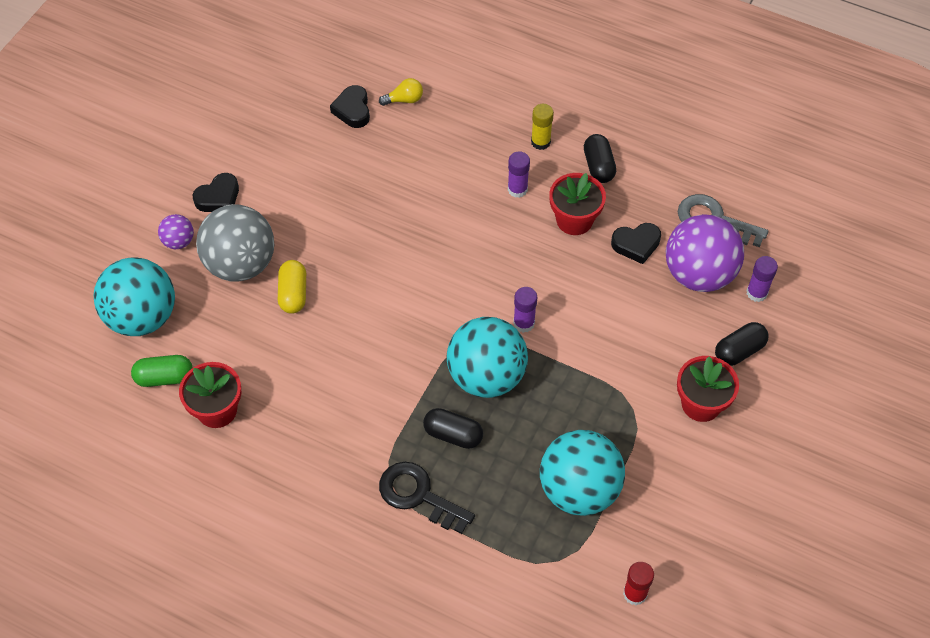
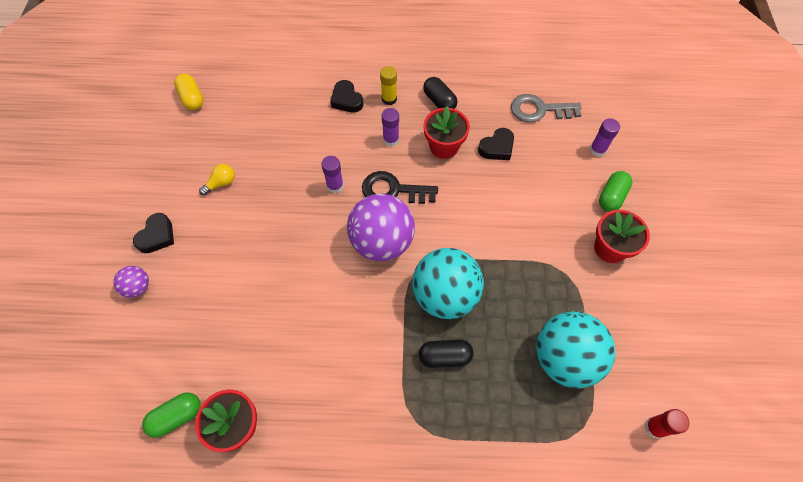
camera: 25 degrees left, 5 degrees up
turquoise ball [94,257,175,336] -> none
grey ball [196,204,274,282] -> none
yellow capsule [278,260,306,314] -> yellow capsule moved to [174,74,203,110]
black heart [330,85,370,128] -> black heart moved to [330,80,363,113]
yellow light bulb [379,78,423,106] -> yellow light bulb moved to [199,164,235,196]
black key [379,462,475,534] -> black key moved to [362,171,438,204]
purple glue stick [513,287,537,333] -> purple glue stick moved to [321,156,344,194]
purple ball [666,214,744,292] -> purple ball moved to [347,194,415,261]
black capsule [715,322,769,366] -> green capsule [599,171,633,212]

